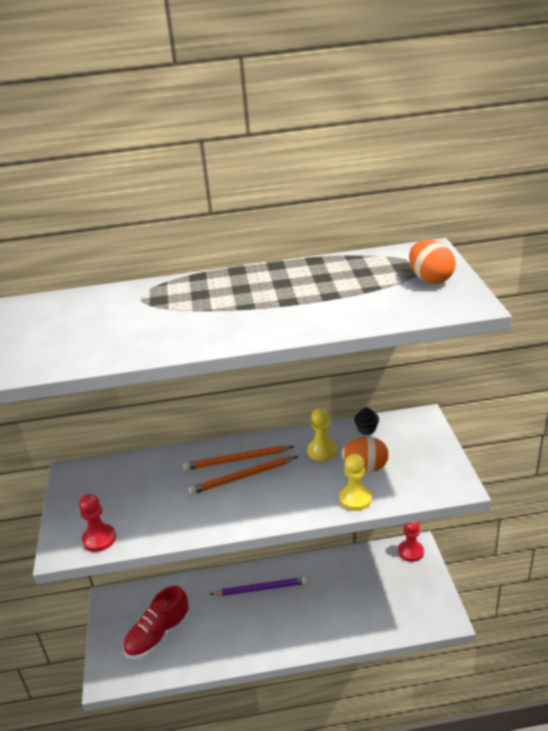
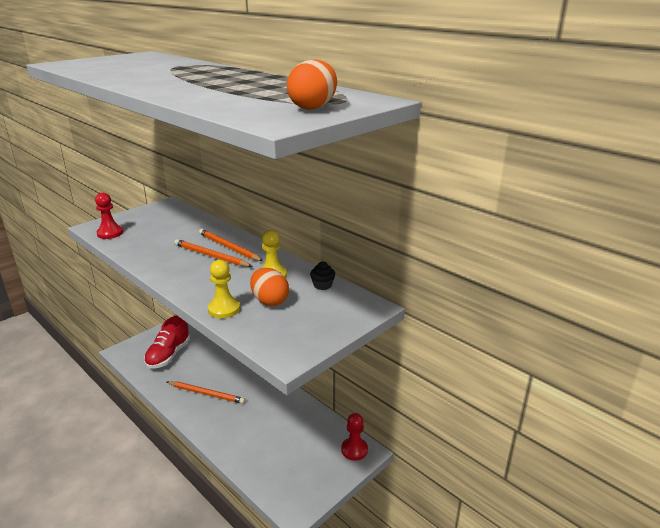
camera: 50 degrees right, 5 degrees down
red shoe [123,586,189,659] -> red shoe turned 75 degrees counterclockwise [144,315,190,369]
purple pencil [210,577,308,596] -> none
none -> orange pencil [167,381,246,404]

